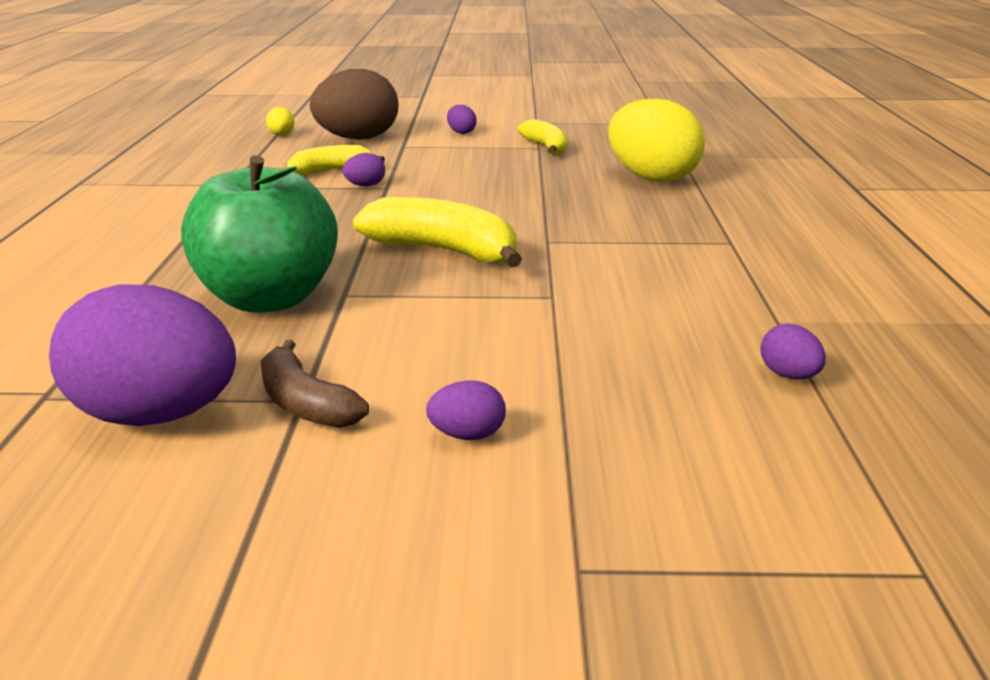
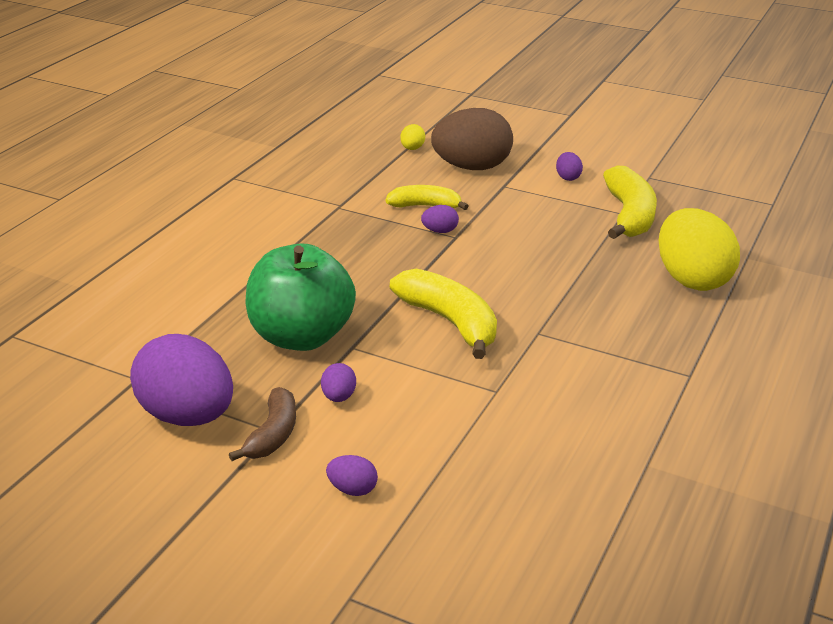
camera: 25 degrees right, 5 degrees up
brown banana [261,340,369,428] -> brown banana turned 150 degrees counterclockwise [229,387,296,461]
yellow banana [518,119,567,155] -> yellow banana [603,166,657,239], size x1.58
purple egg [760,324,826,379] -> purple egg moved to [321,363,356,402]

